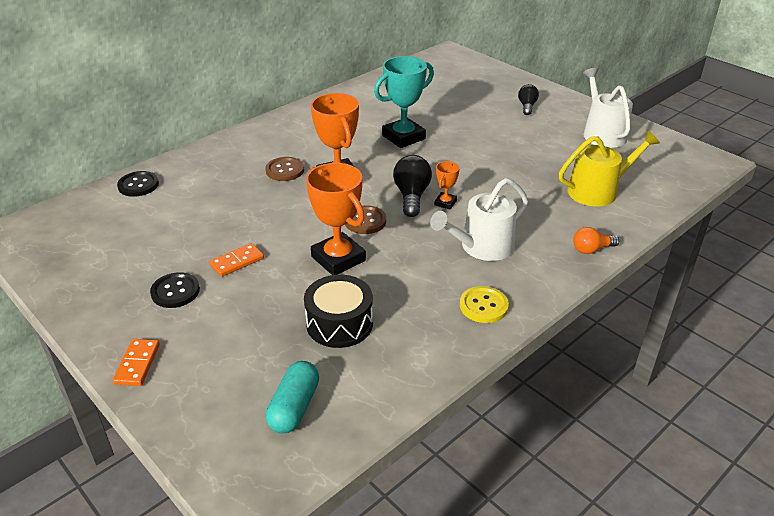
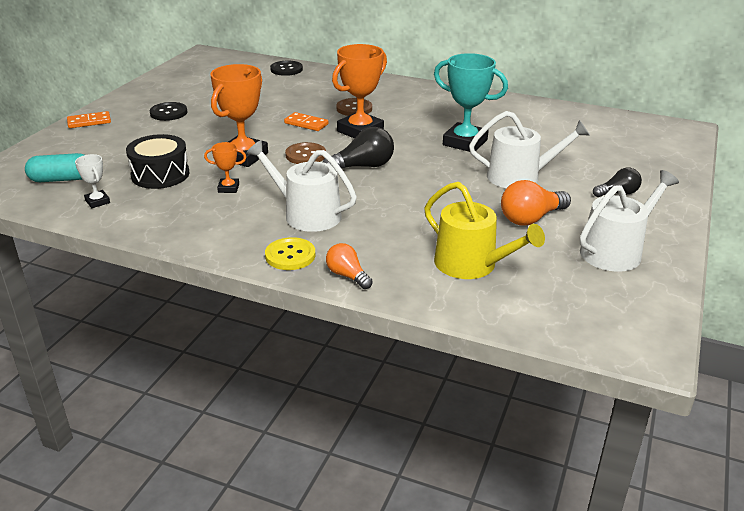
camera: 65 degrees right, 5 degrees down
orange domino [209,243,264,277] -> orange domino moved to [284,112,329,131]
orange trophy [435,161,460,210] -> orange trophy moved to [204,142,246,193]
yellow button [460,286,509,323] -> yellow button moved to [265,237,315,270]
none -> white trophy [75,154,110,208]
none -> white watering can [469,111,590,188]
none -> orange light bulb [501,180,571,226]

